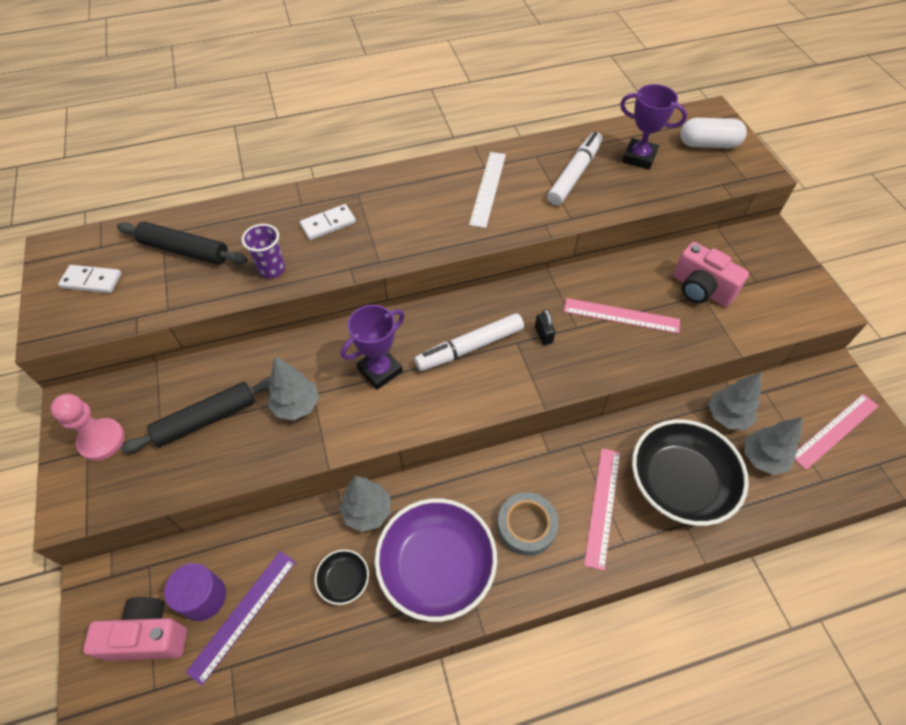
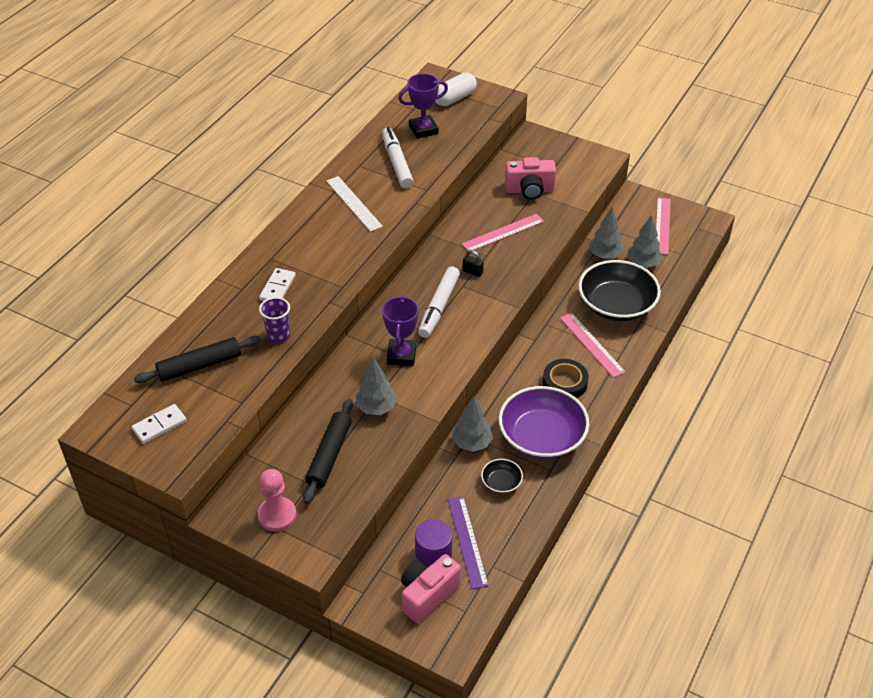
camera: 45 degrees left, 10 degrees down
grey tape [497,492,559,556] -> black tape [543,359,589,398]

